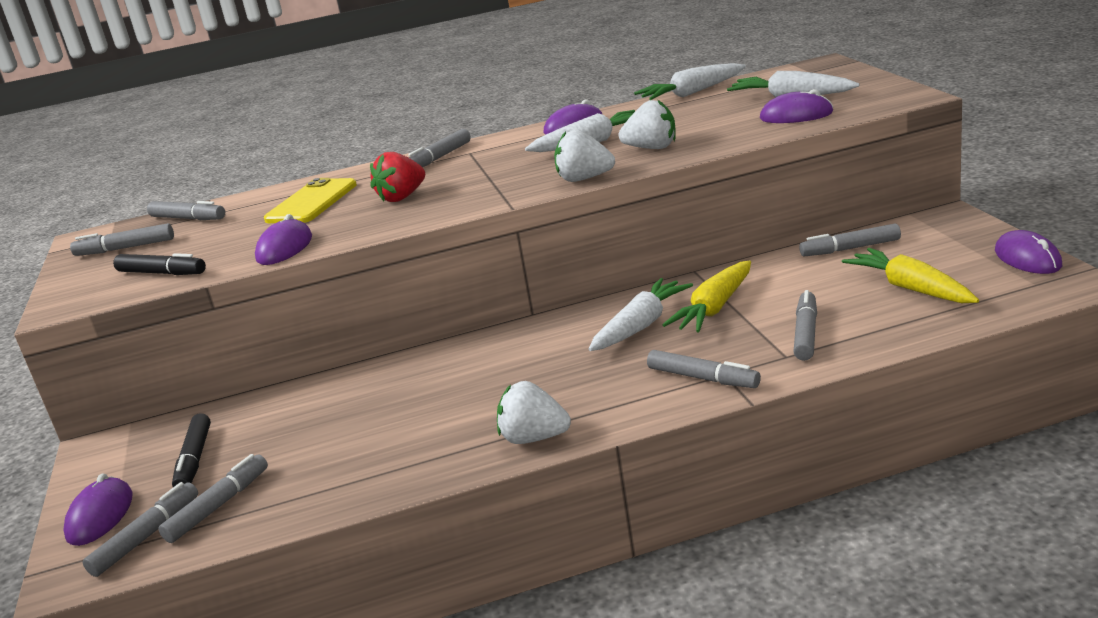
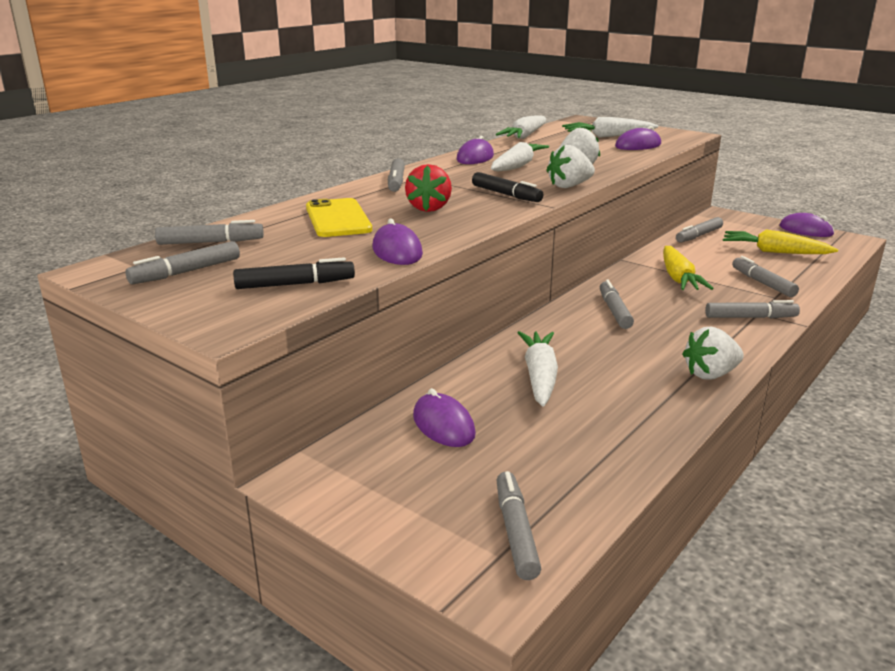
camera: 40 degrees left, 0 degrees up
purple mouse [63,473,132,546] -> purple mouse moved to [413,388,476,447]
grey marker [158,454,268,543] -> grey marker moved to [600,280,634,329]
black marker [172,413,211,487] -> black marker moved to [472,172,543,202]
white carrot [589,278,693,351] -> white carrot moved to [517,331,558,407]

